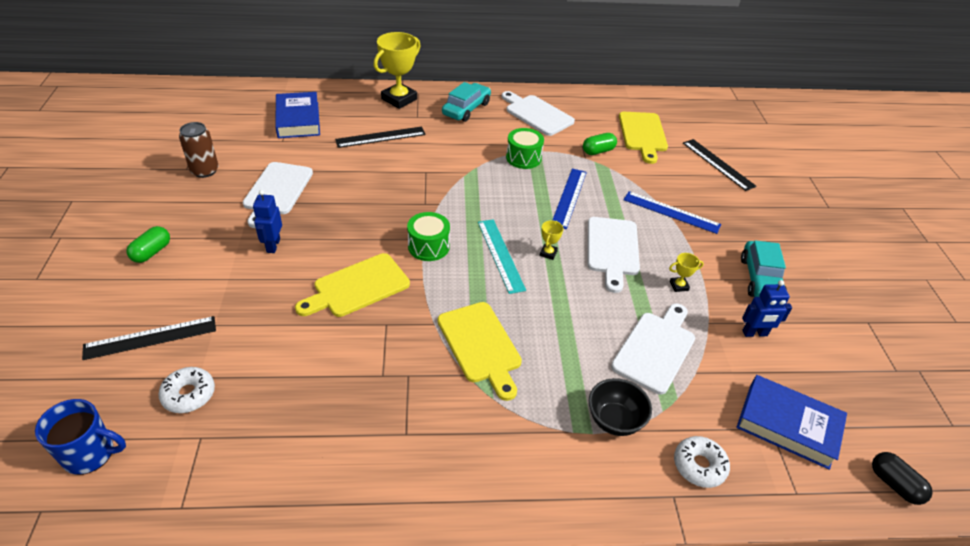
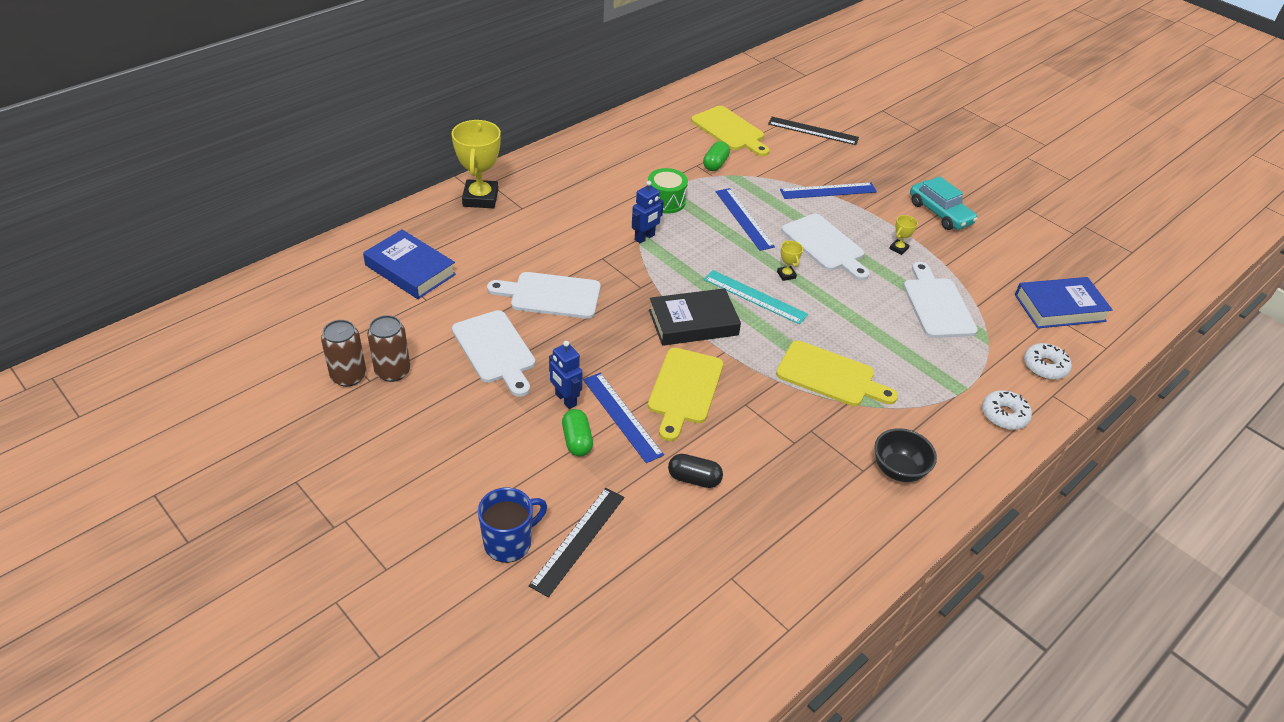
camera: 40 degrees left, 0 degrees up
blue mug [35,399,126,475] -> blue mug moved to [478,487,547,563]
green capsule [127,226,170,263] -> green capsule moved to [562,409,593,456]
white donut [158,367,215,413] -> white donut moved to [982,390,1032,430]
black ruler [335,126,426,148] -> none
green drum [407,212,450,261] -> black book [649,288,741,346]
turquoise car [442,82,491,122] -> none
white cutting board [502,91,575,136] -> white cutting board moved to [487,272,601,319]
black bowl [589,378,652,436] -> black bowl moved to [874,428,937,482]
blue robot [742,280,792,337] -> blue robot moved to [632,181,664,243]
black capsule [872,452,933,505] -> black capsule moved to [668,454,723,488]
none -> brown can [321,320,366,387]
none -> blue ruler [583,373,664,463]

